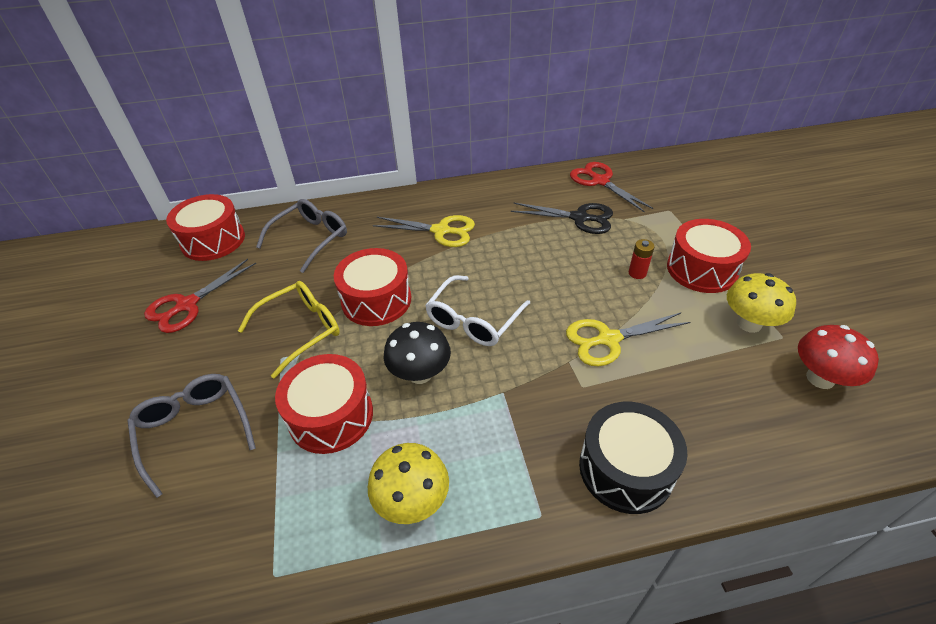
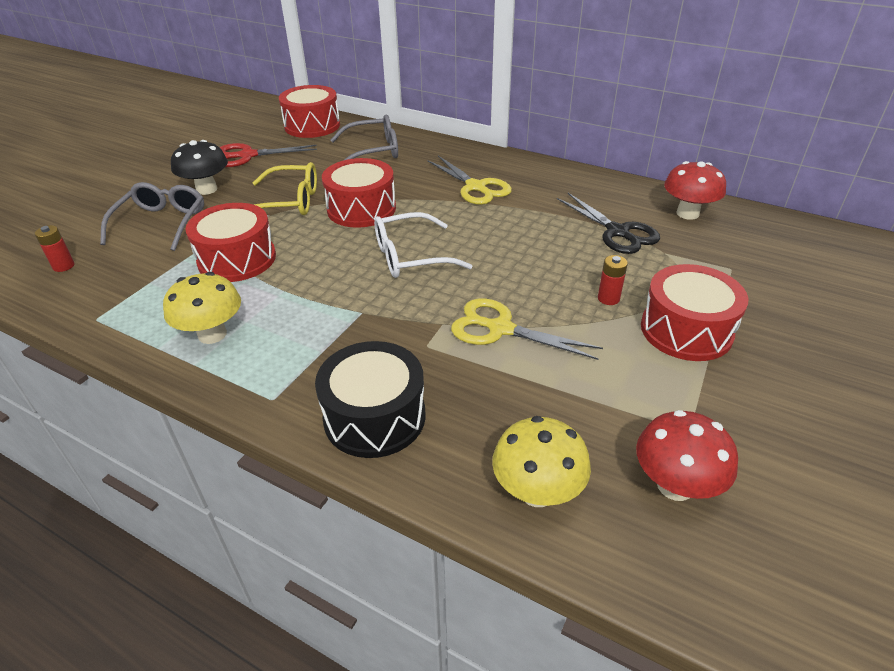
camera: 40 degrees right, 5 degrees down
black mushroom [384,322,451,384] -> black mushroom moved to [171,140,228,195]
red scissors [570,162,653,213] -> red mushroom [664,161,726,220]
yellow mushroom [727,273,796,333] -> yellow mushroom moved to [492,416,591,507]
none -> red battery [35,225,75,272]

